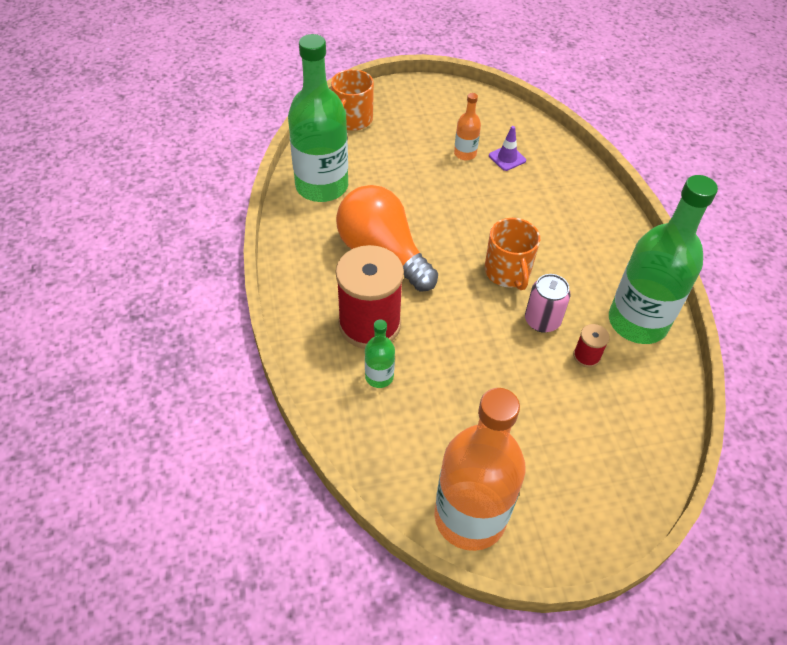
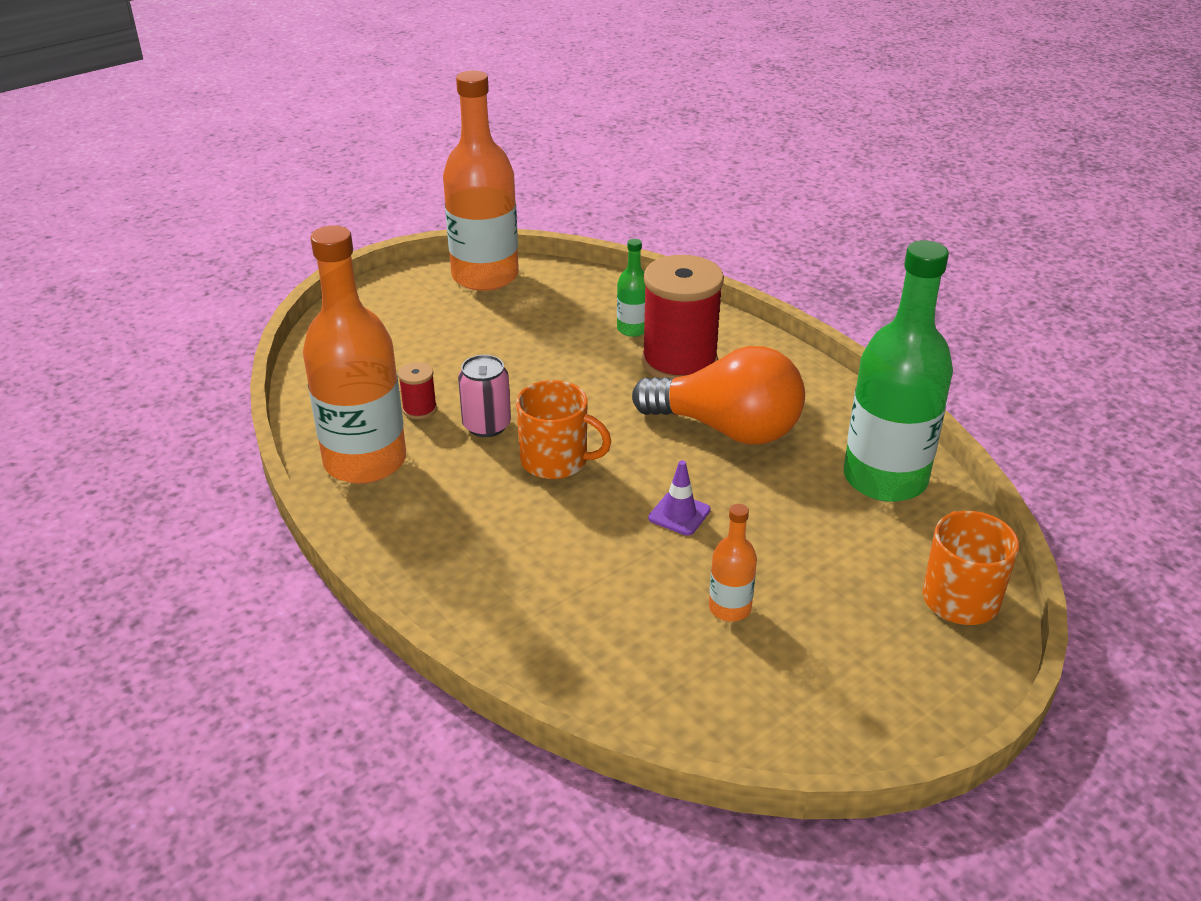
camera: 155 degrees right, 15 degrees down
orange mug [485,218,540,290] -> orange mug turned 150 degrees clockwise [516,380,611,479]
purple traffic cone [489,126,526,171] -> purple traffic cone moved to [648,460,711,536]
green bottle [609,175,718,344] -> orange bottle [303,225,406,484]

